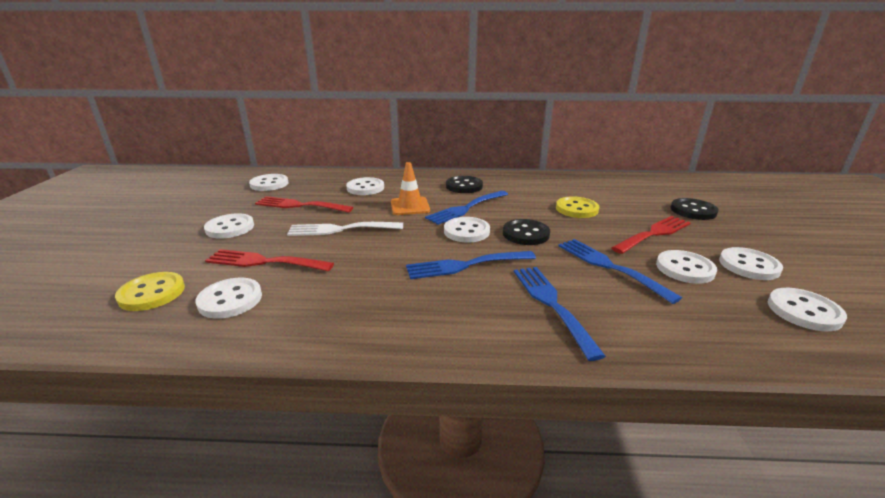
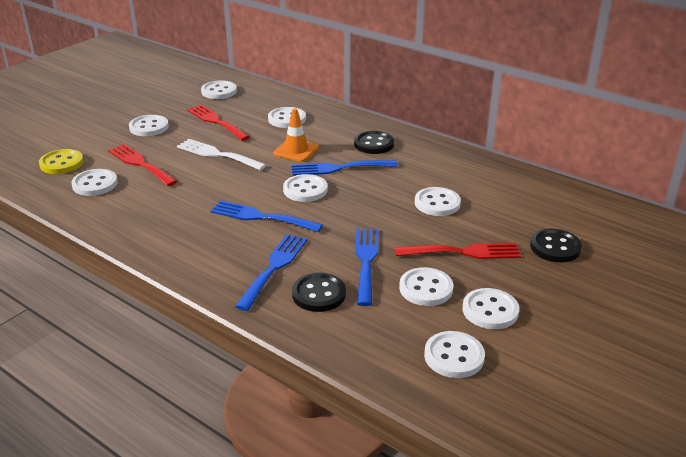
camera: 35 degrees right, 5 degrees up
black button [503,219,550,245] -> black button moved to [292,272,346,312]
yellow button [556,196,599,218] -> white button [415,187,461,216]

